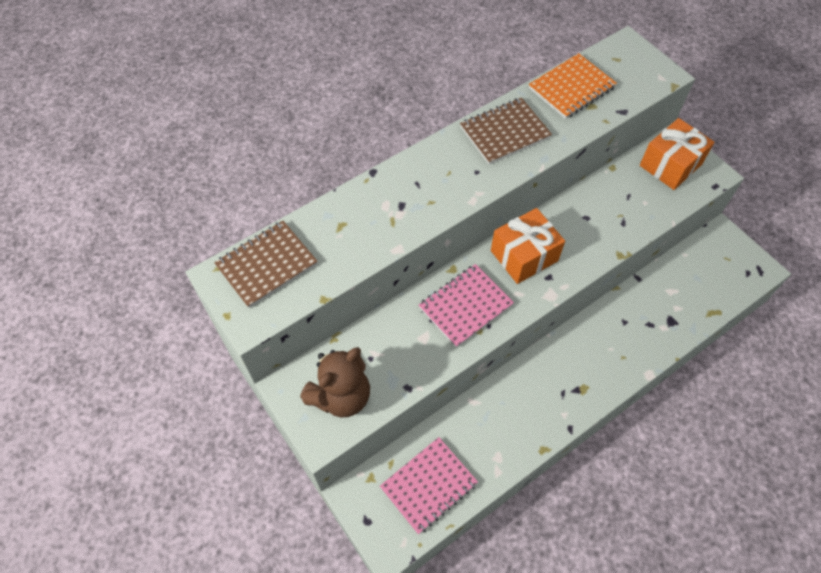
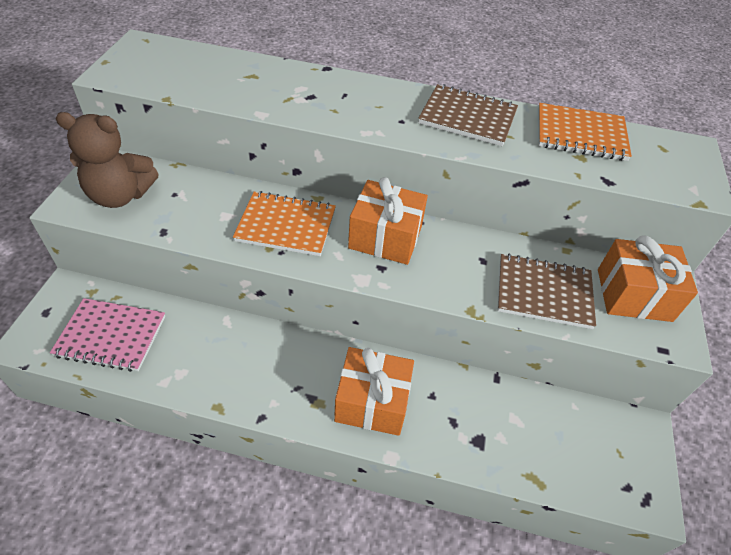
camera: 45 degrees right, 10 degrees down
brown notebook [214,221,318,308] -> brown notebook moved to [498,253,596,329]
pink notebook [419,264,514,348] -> orange notebook [233,191,336,256]
none -> orange gift [334,347,414,436]

